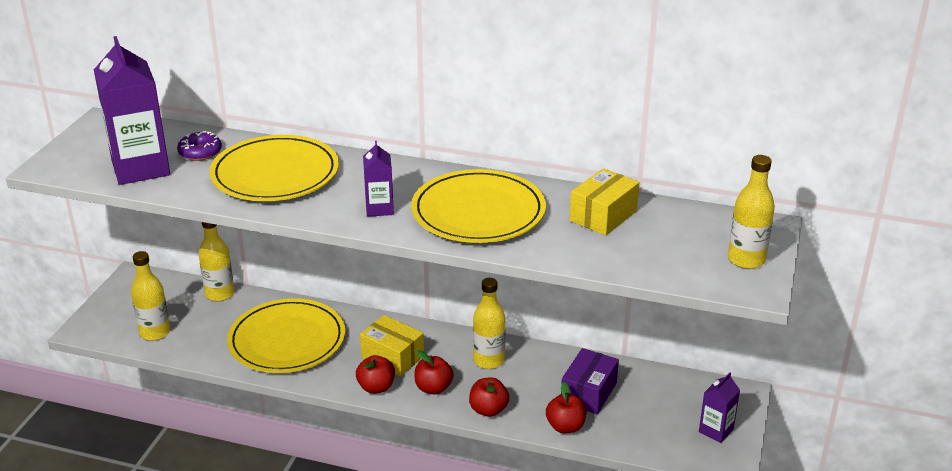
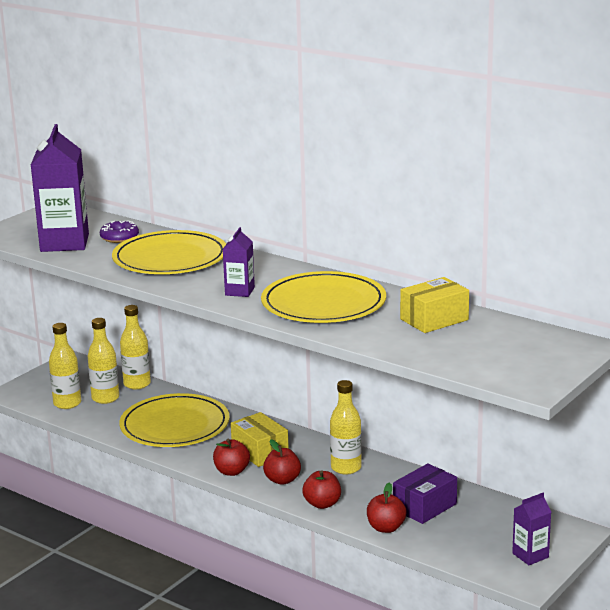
camera: 20 degrees right, 10 degrees down
yellow bottle [728,155,775,269] -> yellow bottle moved to [88,318,119,404]

